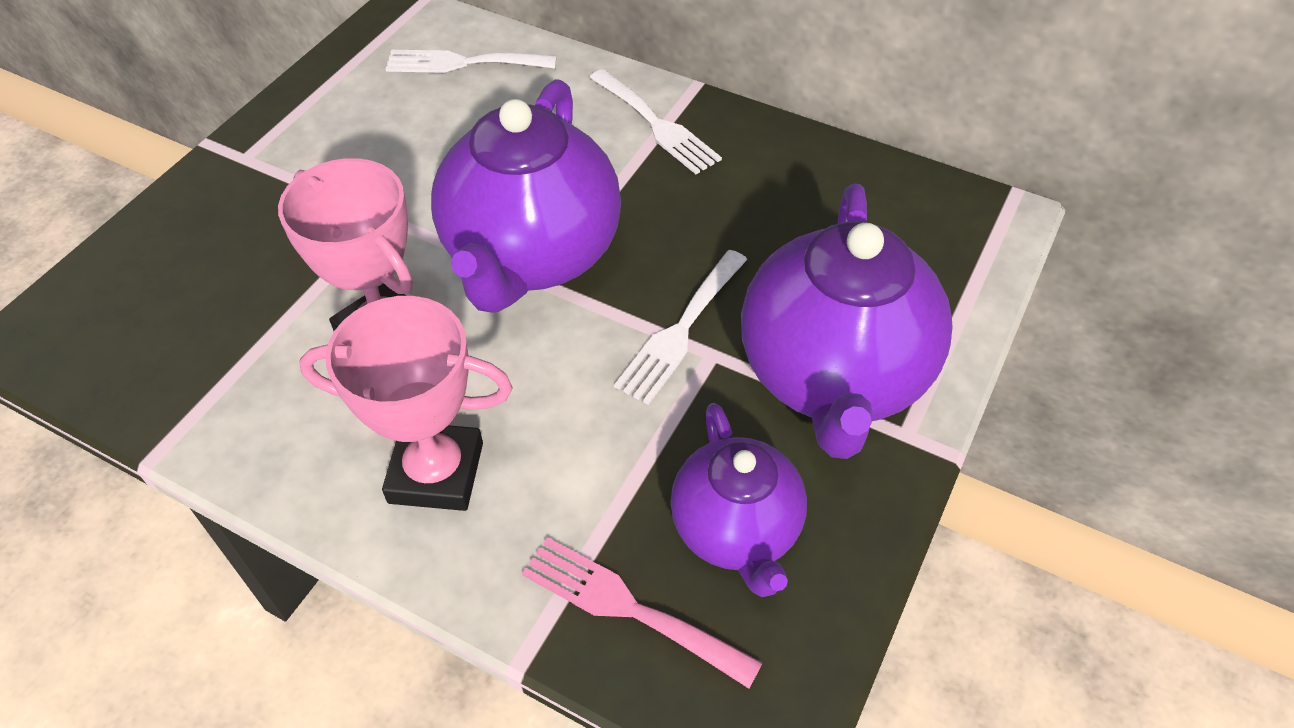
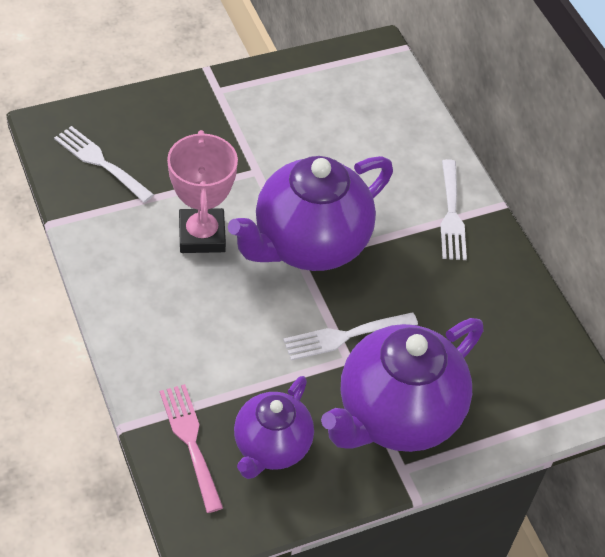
camera: 35 degrees right, 0 degrees up
pink trophy [299,296,513,511] -> none
white fork [386,50,557,73] -> white fork moved to [54,126,154,203]

